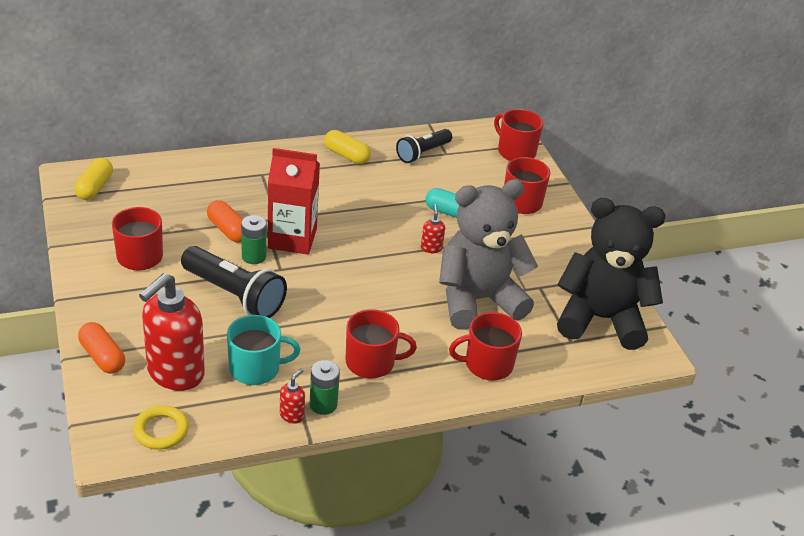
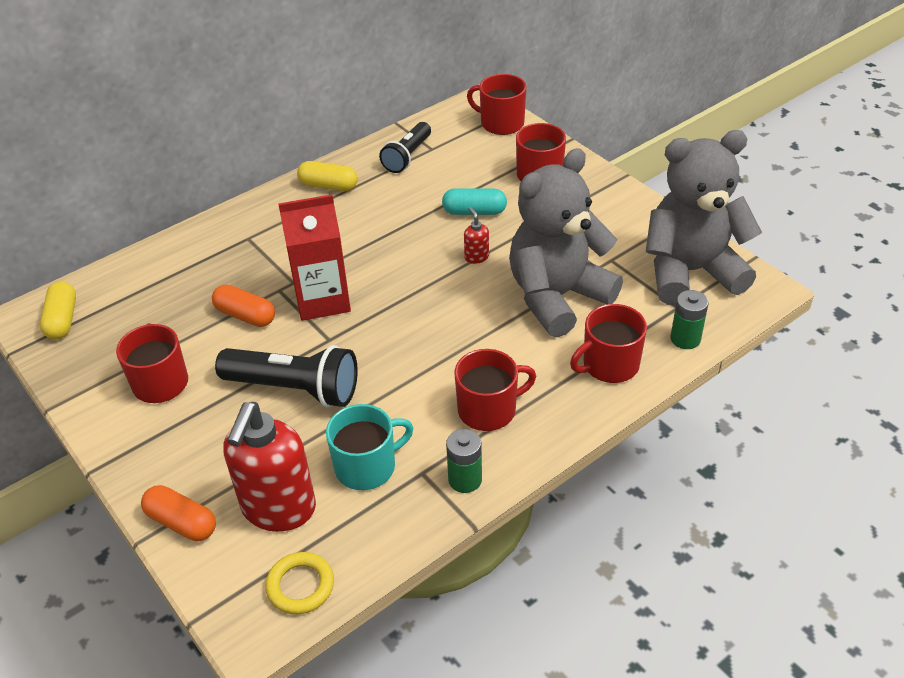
camera: 15 degrees left, 5 degrees up
green battery [241,215,267,264] -> green battery moved to [670,290,709,349]
red soap dispenser [280,368,305,424] -> none
black teddy bear [557,198,665,350] -> grey teddy bear [646,130,762,305]

